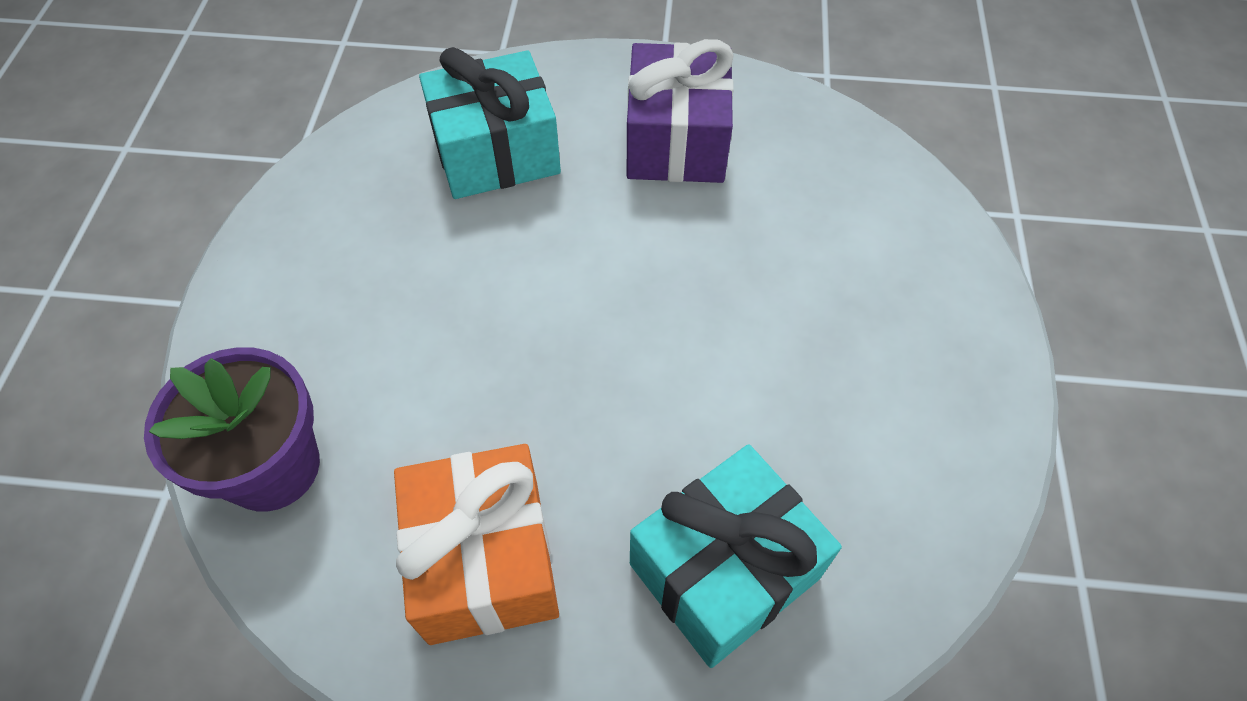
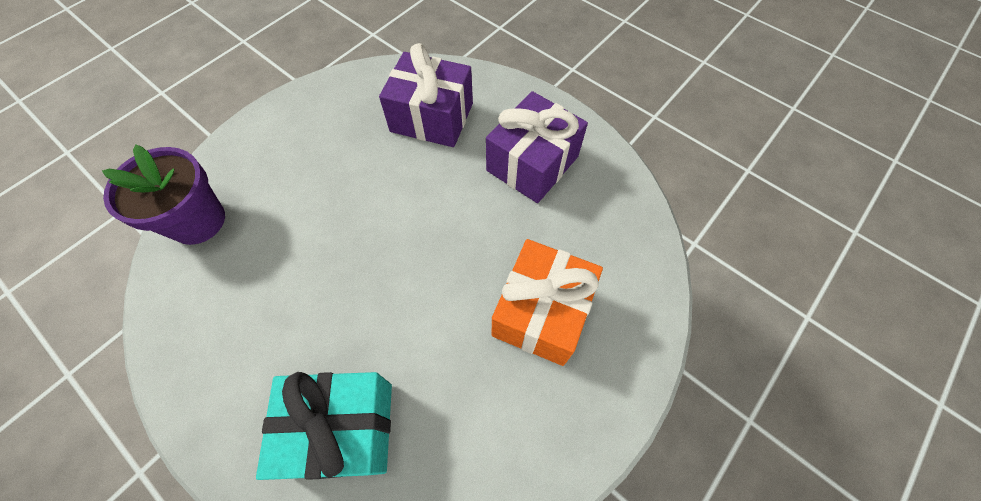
camera: 35 degrees right, 5 degrees up
orange gift [394,444,559,645] -> orange gift moved to [492,239,603,366]
turquoise gift [419,47,561,199] -> purple gift [379,43,473,147]

